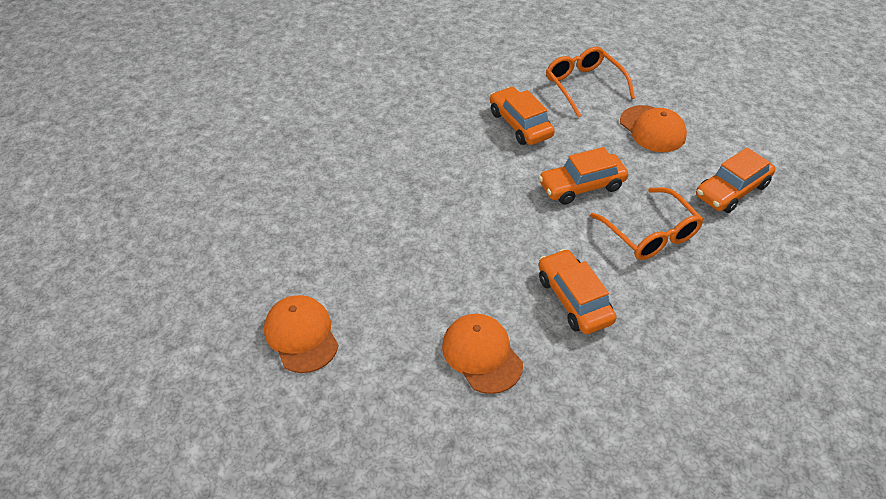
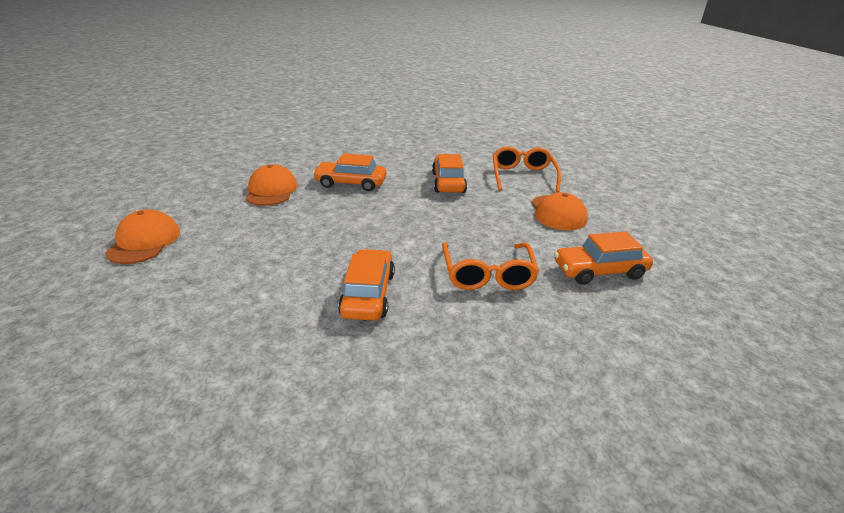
camera: 25 degrees right, 15 degrees down
orange cap [442,314,523,394] -> orange cap moved to [246,164,297,206]
orange car [539,147,628,205] -> orange car moved to [313,153,386,191]

